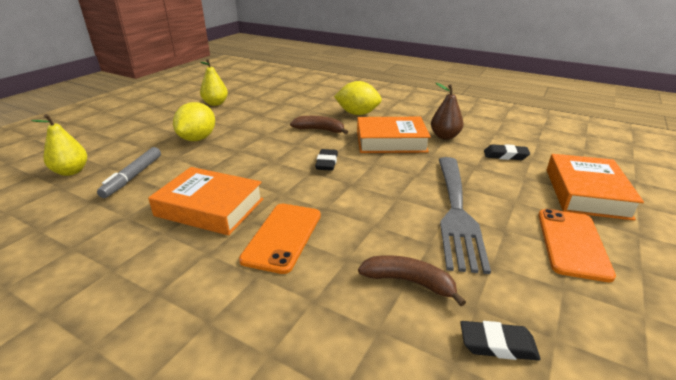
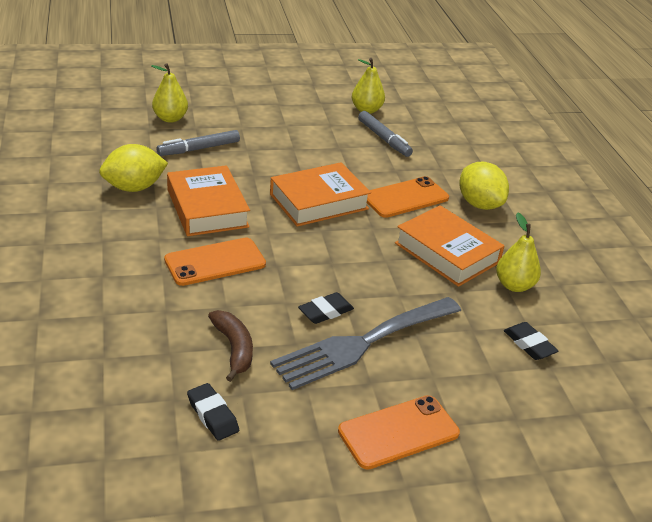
camera: 45 degrees right, 5 degrees up
yellow lemon [173,102,215,141] -> yellow lemon moved to [99,144,168,192]
brown banana [290,116,348,134] -> orange phone [367,176,449,218]
black eraser [315,149,338,171] -> black eraser moved to [298,292,354,324]
brown pear [431,83,464,139] -> yellow pear [496,212,541,292]
orange book [547,154,644,221] -> orange book moved to [270,162,371,227]
none -> grey marker [358,111,413,157]

